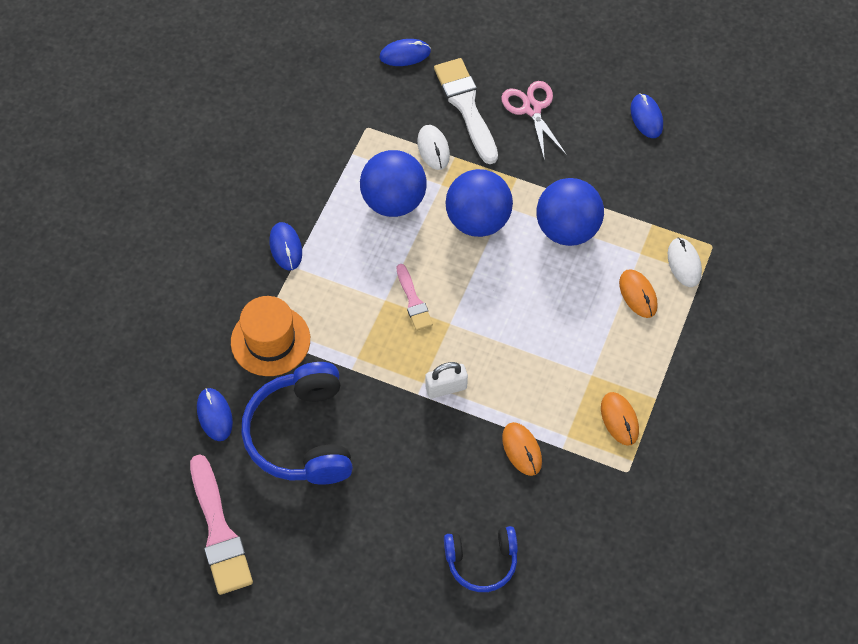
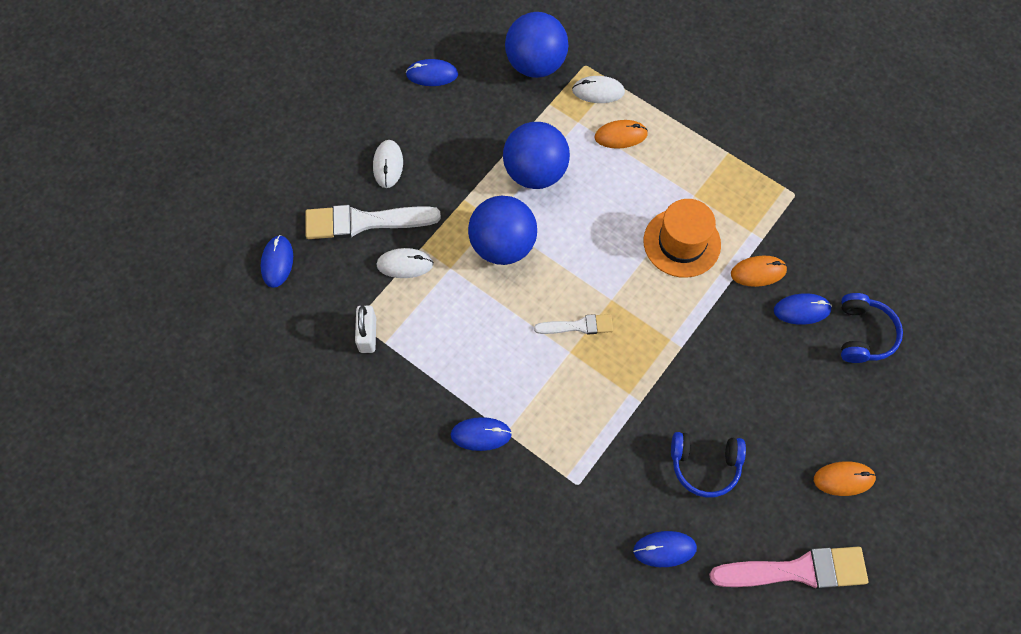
camera: 75 degrees left, 5 degrees up
orange hat [231,296,310,376] -> orange hat moved to [644,199,721,278]
blue headphones [241,362,353,485] -> blue headphones [671,432,746,498], size x0.59
blue ball [360,150,427,217] -> blue ball moved to [505,12,569,78]
pink brush [397,264,433,331] -> white brush [534,314,613,334]
white padlock [425,362,468,398] -> white padlock moved to [355,306,376,353]
pink scissors [501,81,567,161] -> white mouse [373,140,403,188]
orange mouse [601,392,639,446] -> orange mouse moved to [814,461,876,496]
none -> blue mouse [774,293,832,325]

